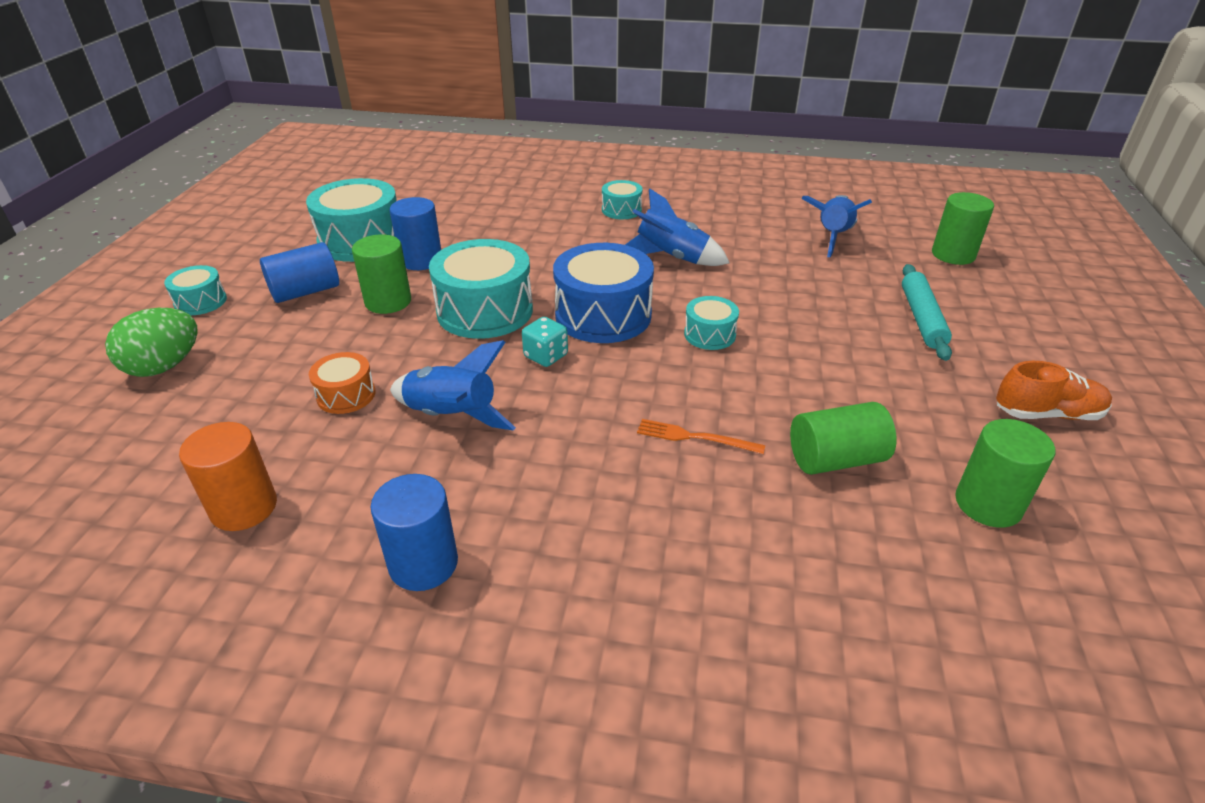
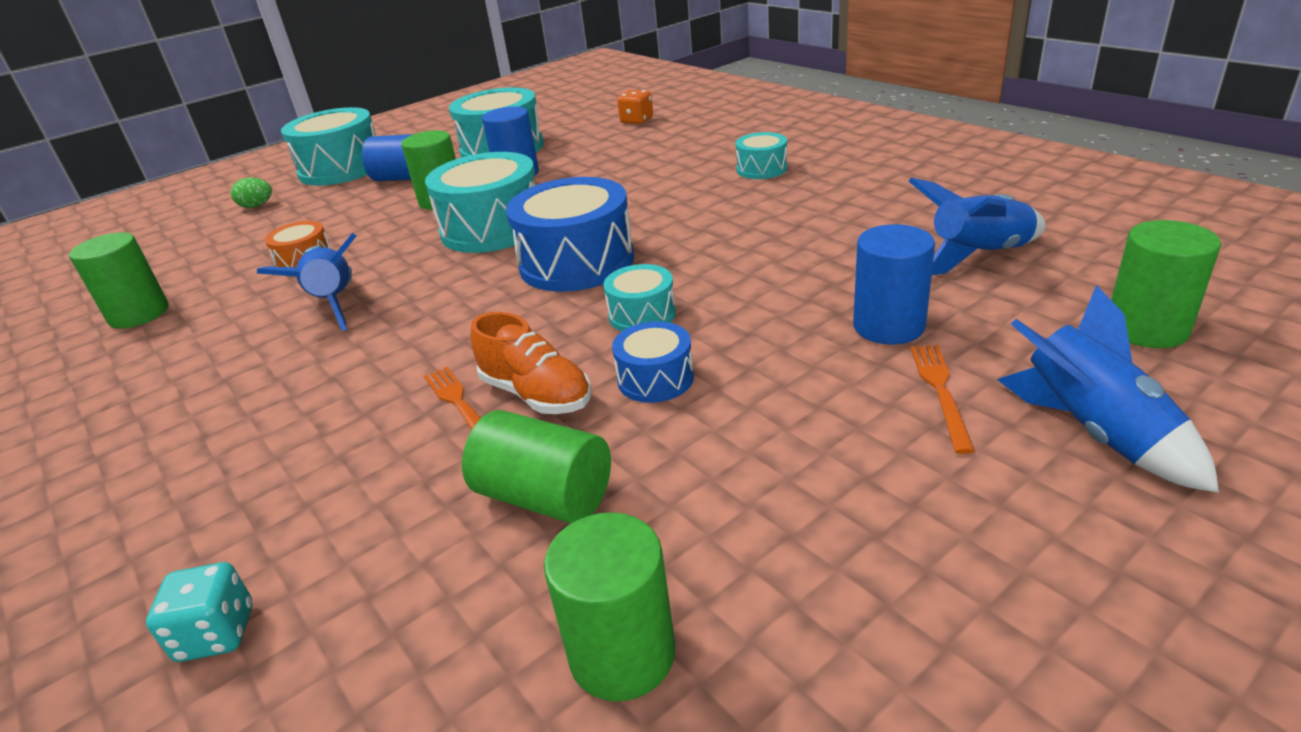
camera: 45 degrees right, 5 degrees down
green egg [105,308,197,377] -> green egg [231,178,272,208], size x0.55
turquoise drum [164,265,227,315] -> turquoise drum [281,107,376,186], size x1.94
orange cylinder [179,422,277,531] -> green cylinder [69,232,169,329]
blue cylinder [371,474,458,591] -> blue cylinder moved to [853,224,935,345]
turquoise dice [522,317,568,367] -> turquoise dice moved to [146,562,252,662]
blue rocket [625,188,729,266] -> blue rocket moved to [997,285,1219,493]
turquoise rolling pin [902,264,952,361] -> orange fork [911,345,975,454]
orange shoe [996,361,1112,420] -> orange shoe moved to [470,312,592,414]
none -> blue drum [612,321,694,403]
none -> orange dice [617,90,653,124]

